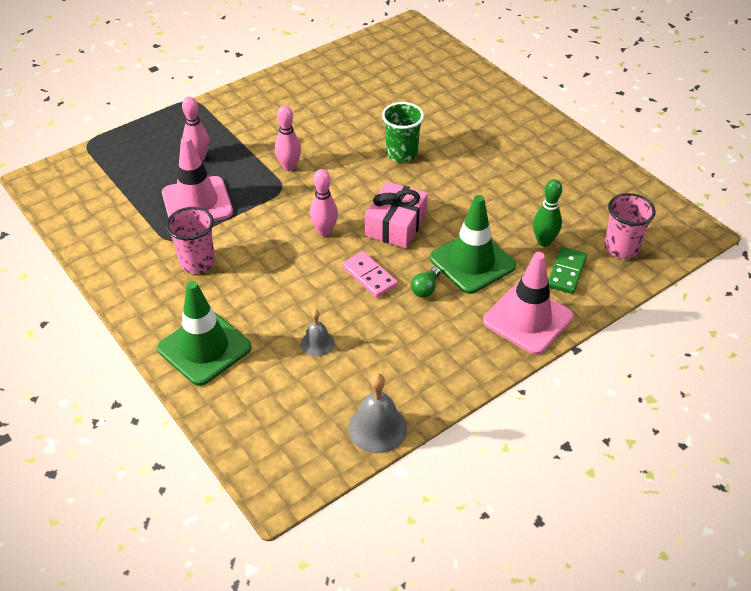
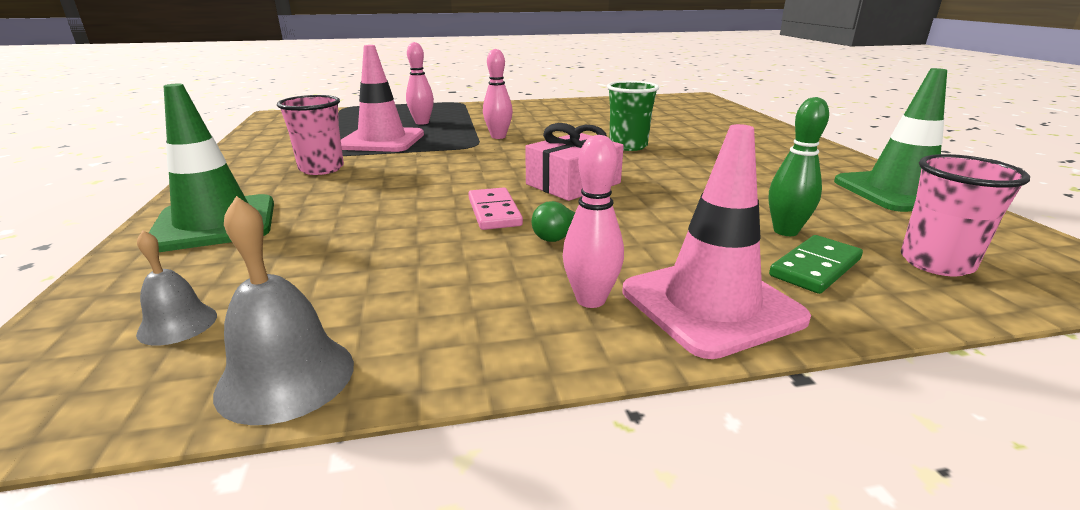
camera: 25 degrees right, 20 degrees down
grey bell [301,310,334,356] -> grey bell moved to [136,230,217,346]
pink bowling pin [310,169,338,236] -> pink bowling pin moved to [563,135,624,308]
green traffic cone [430,195,516,294] -> green traffic cone moved to [834,68,947,212]

